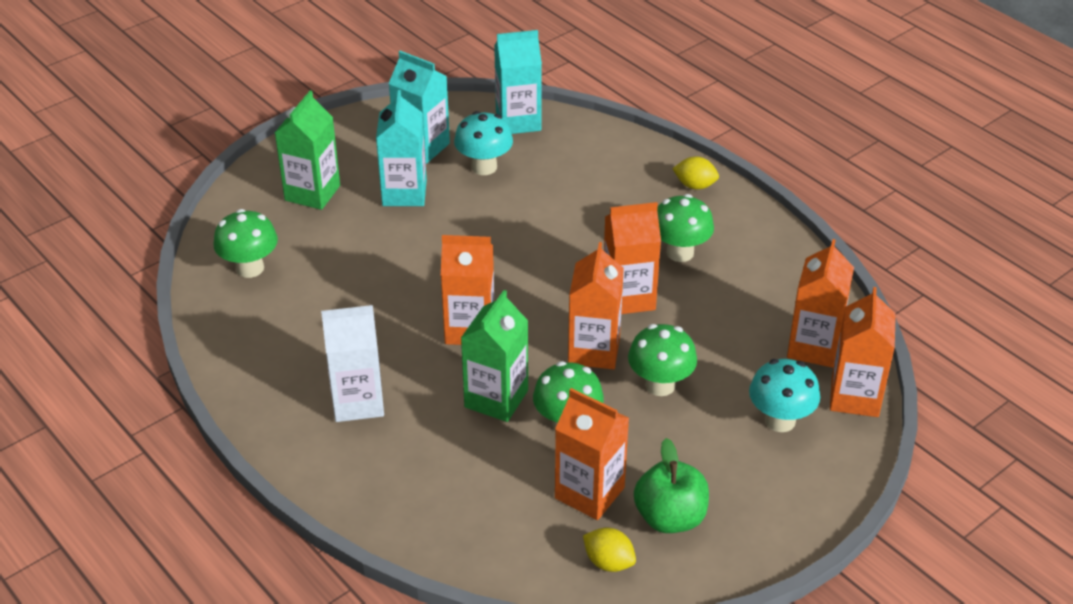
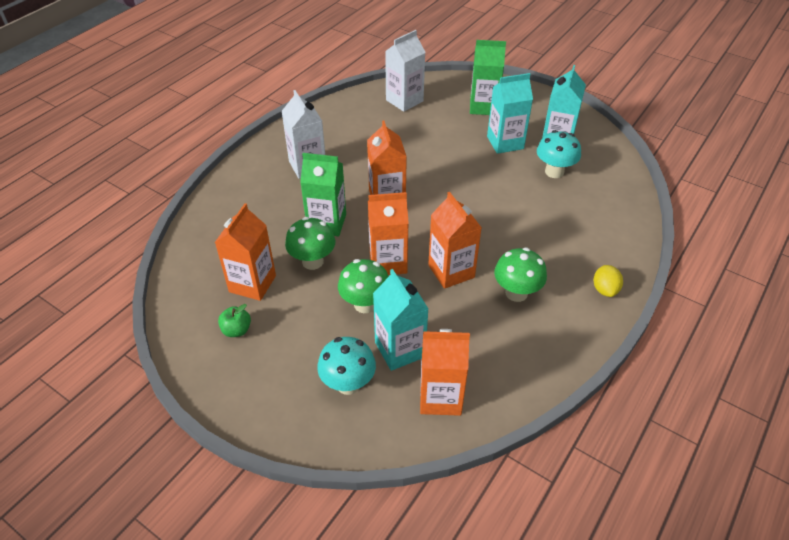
camera: 75 degrees right, 5 degrees up
green mushroom [213,209,278,278] -> white carton [385,30,426,112]
turquoise carton [494,30,542,134] -> turquoise carton moved to [373,269,429,371]
yellow lemon [583,528,636,572] -> none
green apple [634,438,709,533] -> green apple [218,304,251,337], size x0.59
orange carton [830,287,896,417] -> none

